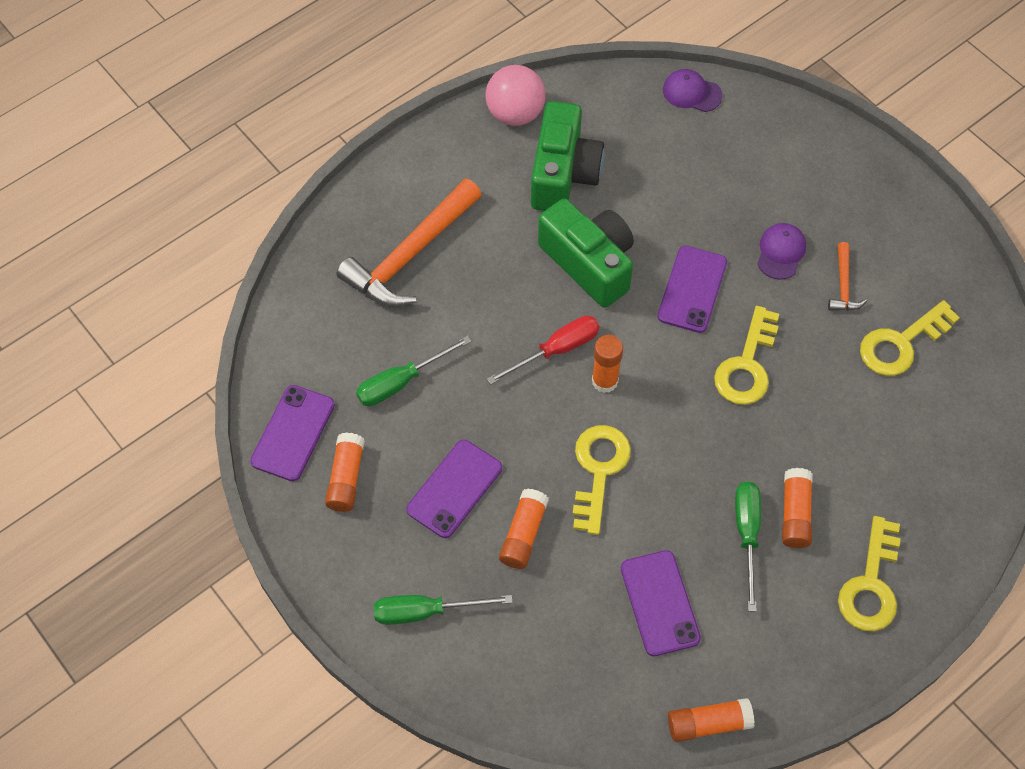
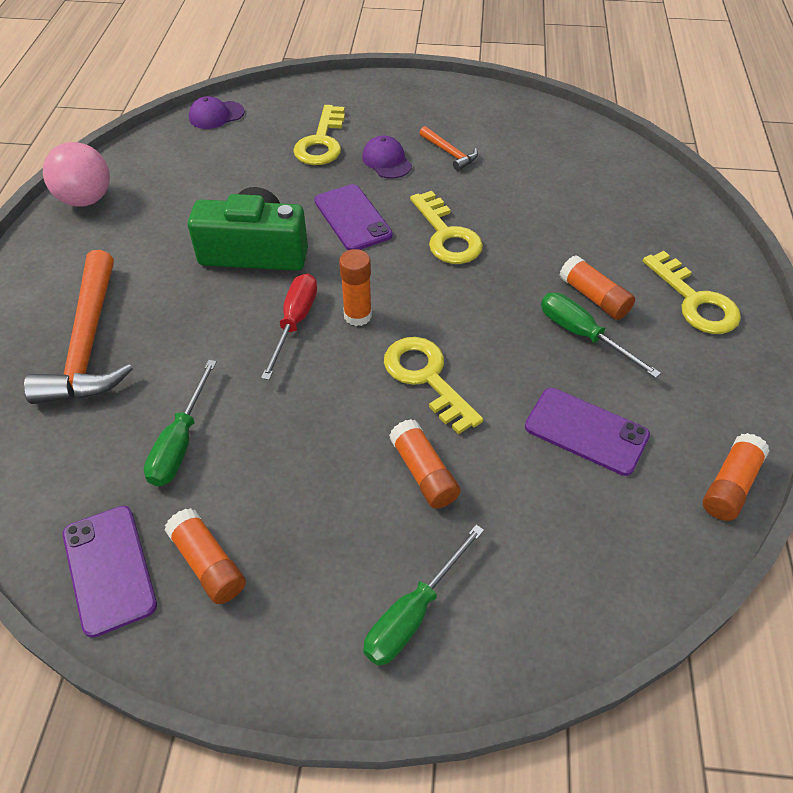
camera: 45 degrees left, 10 degrees down
purple phone [406,440,502,538] -> none
green camera [531,101,604,211] -> none
yellow key [860,300,960,376] -> yellow key moved to [293,105,345,165]

